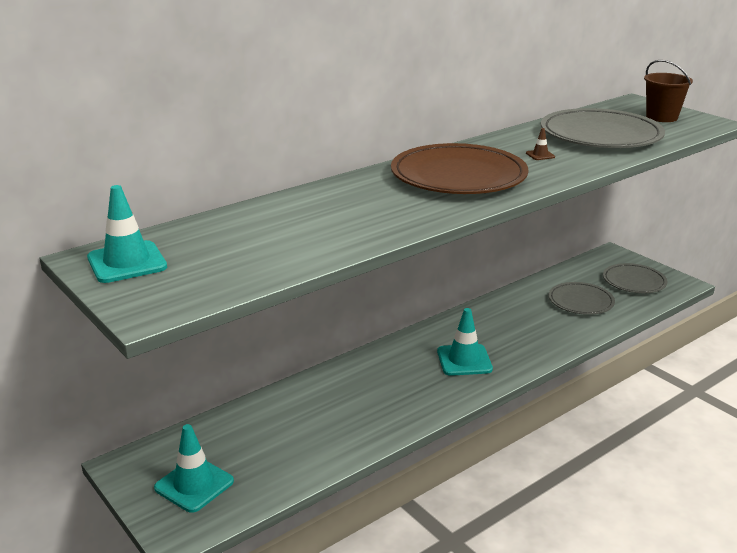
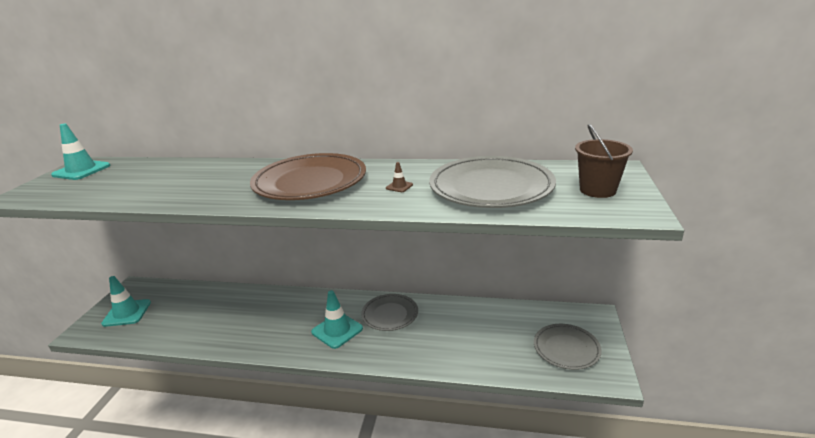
camera: 50 degrees right, 0 degrees up
grey plate [549,282,615,315] -> grey plate moved to [361,294,418,331]

